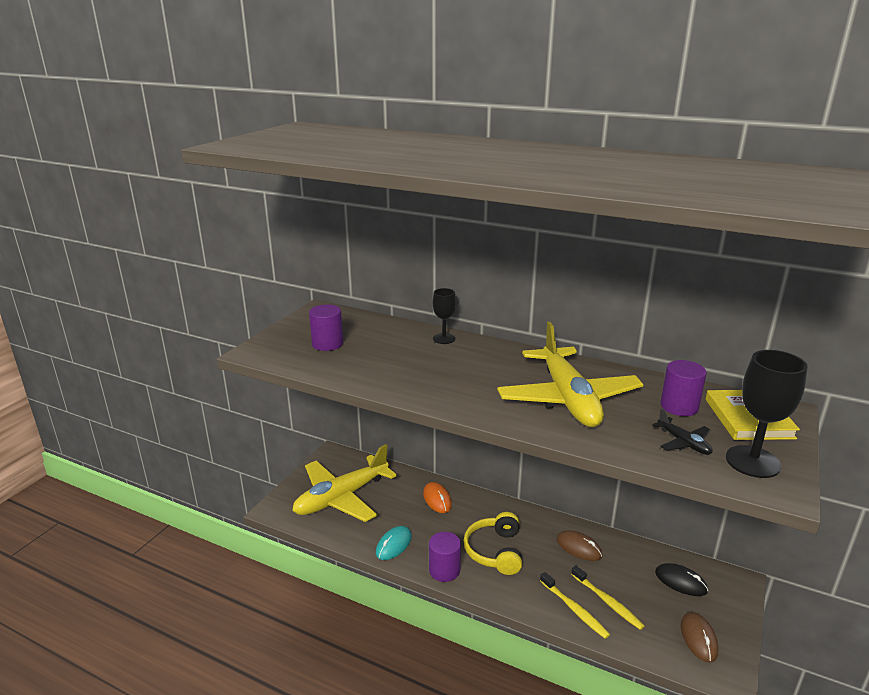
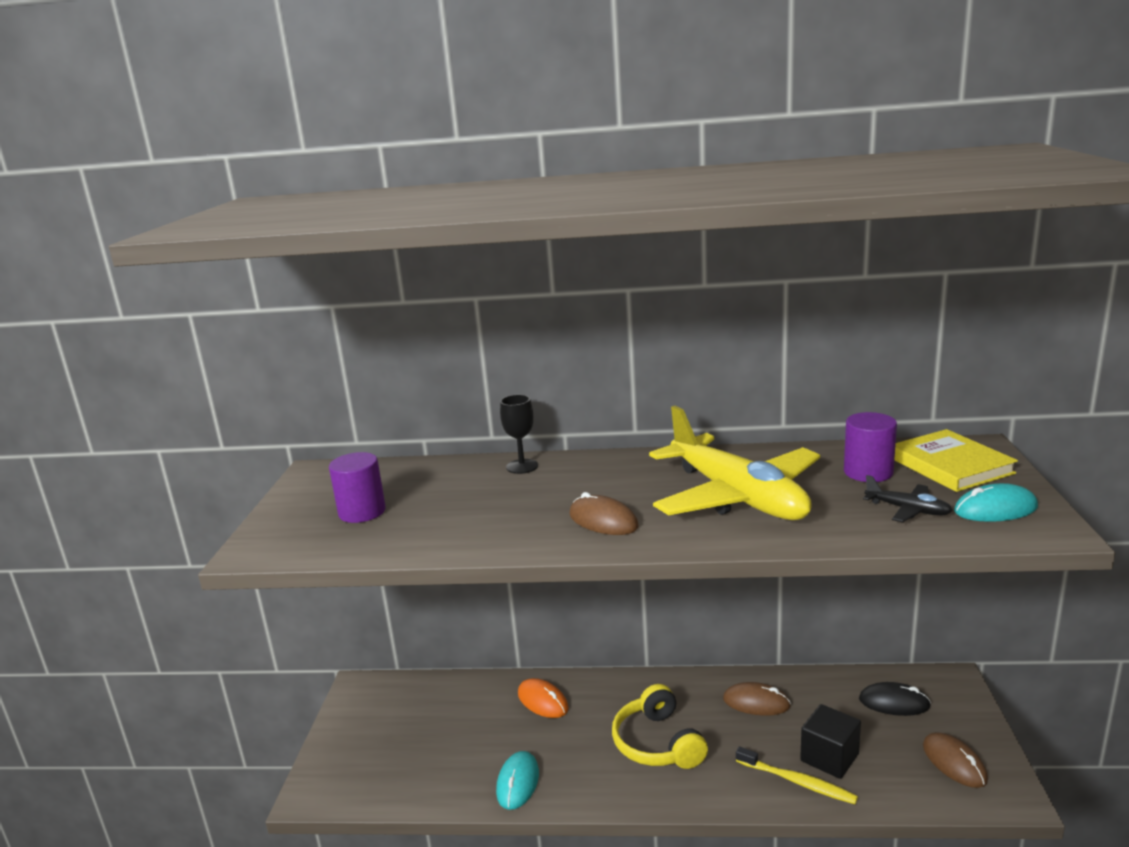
camera: 20 degrees left, 5 degrees down
yellow plane [292,444,397,522] -> none
purple cylinder [429,532,461,582] -> none
yellow toothbrush [571,566,645,630] -> black cube [800,704,861,779]
black goblet [726,350,808,478] -> turquoise mouse [954,483,1038,522]
none -> brown mouse [569,492,639,535]

